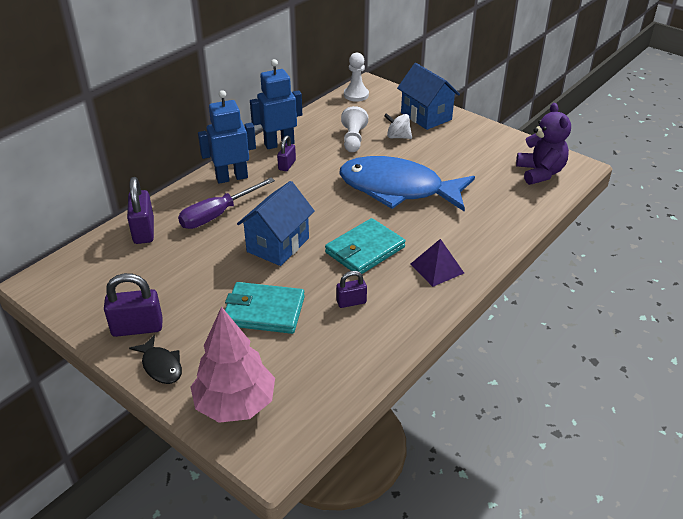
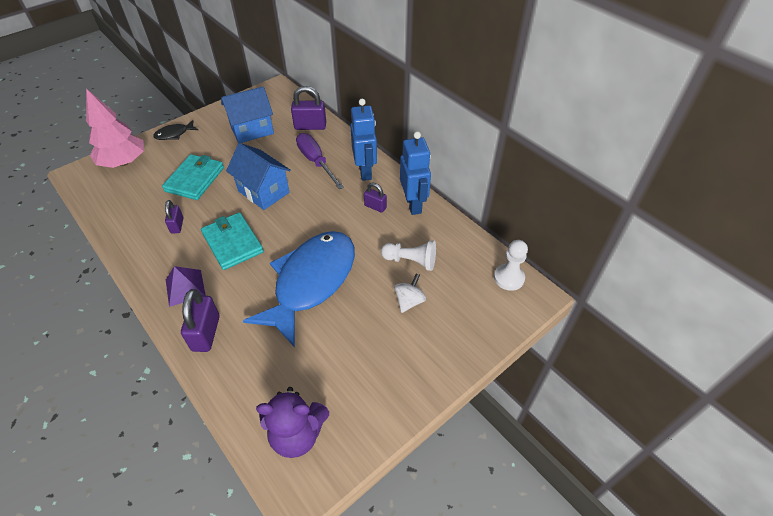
camera: 100 degrees right, 10 degrees up
purple padlock [104,273,163,337] -> purple padlock moved to [181,289,219,352]
blue house [397,63,460,130] -> blue house moved to [221,87,274,143]

